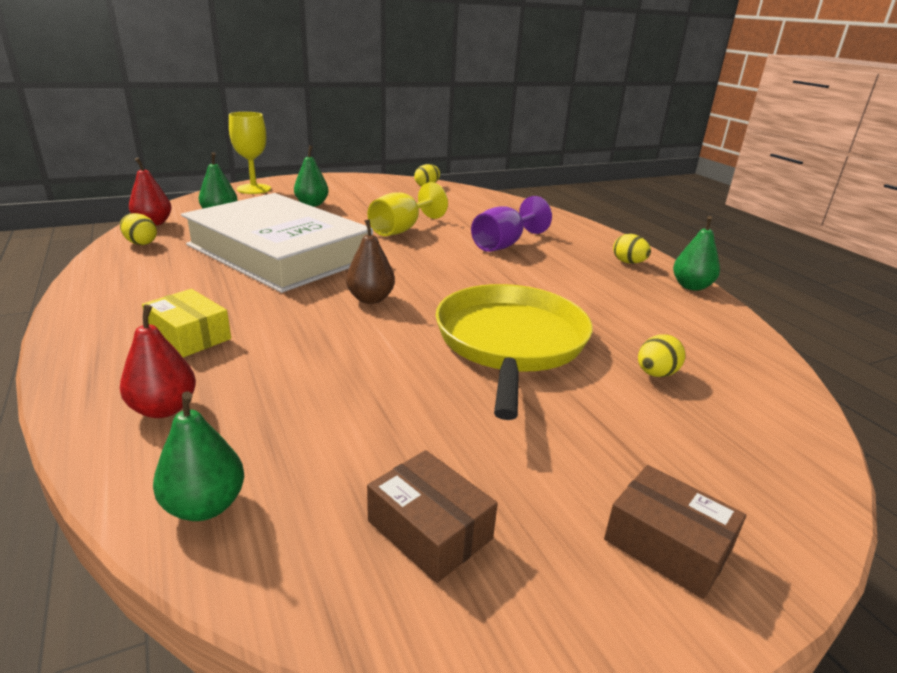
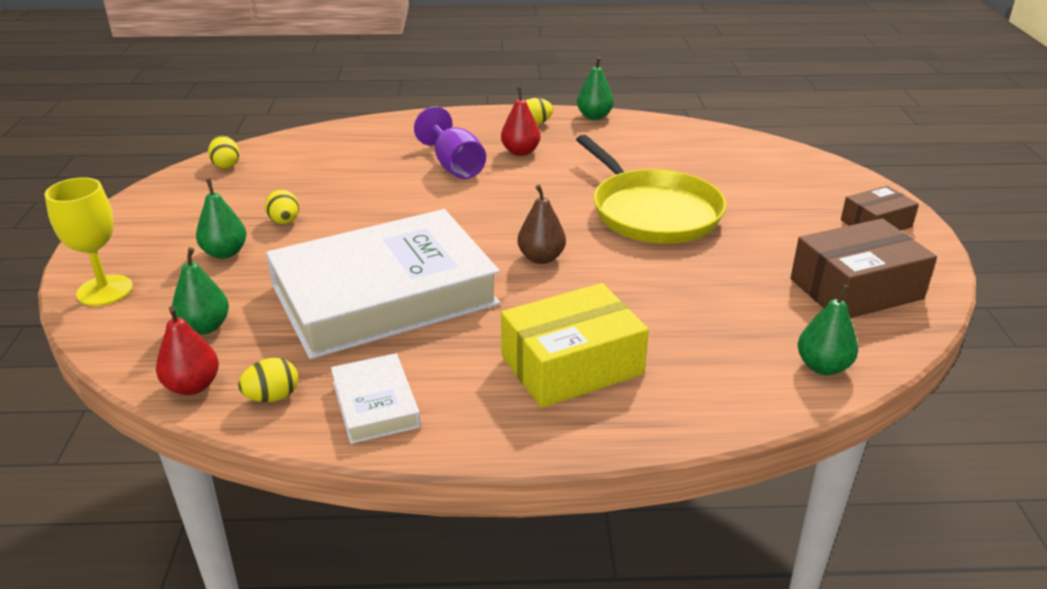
camera: 65 degrees left, 5 degrees up
red pear [120,304,196,418] -> red pear moved to [501,87,541,156]
yellow box [142,289,231,357] -> yellow box [501,283,649,408], size x1.67
brown box [367,450,498,583] -> brown box [791,218,937,318], size x1.67
yellow goblet [368,182,448,236] -> none
yellow pan [435,284,593,420] -> yellow pan turned 150 degrees counterclockwise [576,135,726,244]
yellow egg [638,334,686,377] -> yellow egg moved to [265,189,299,224]
none -> white book [331,353,421,444]

